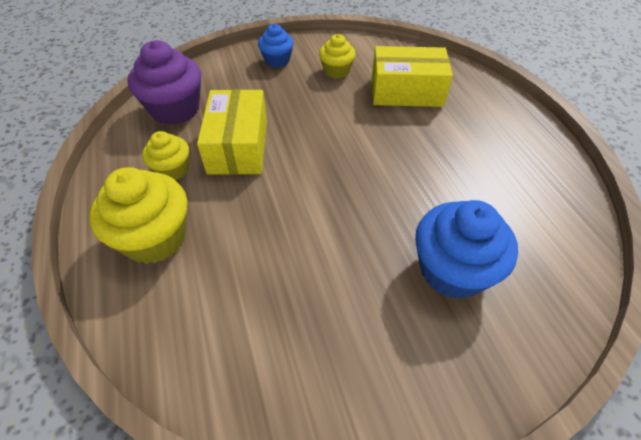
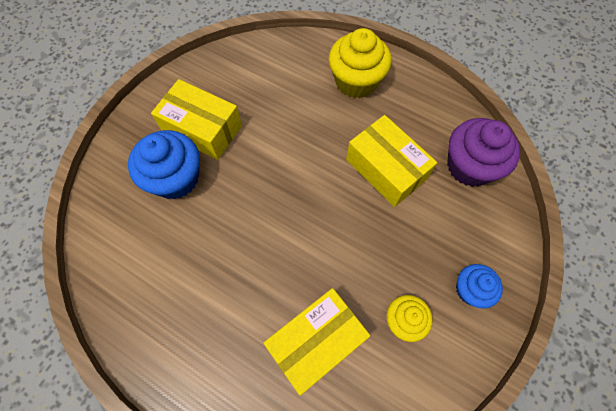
camera: 140 degrees right, 15 degrees up
yellow cupcake [142,131,189,181] -> none
none -> yellow box [151,79,242,160]

